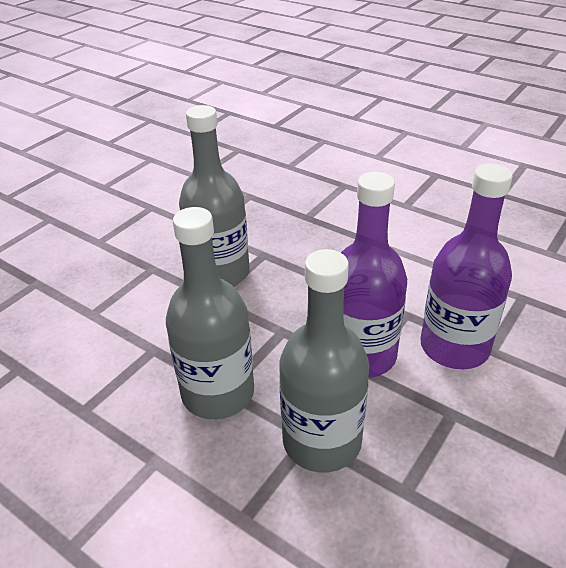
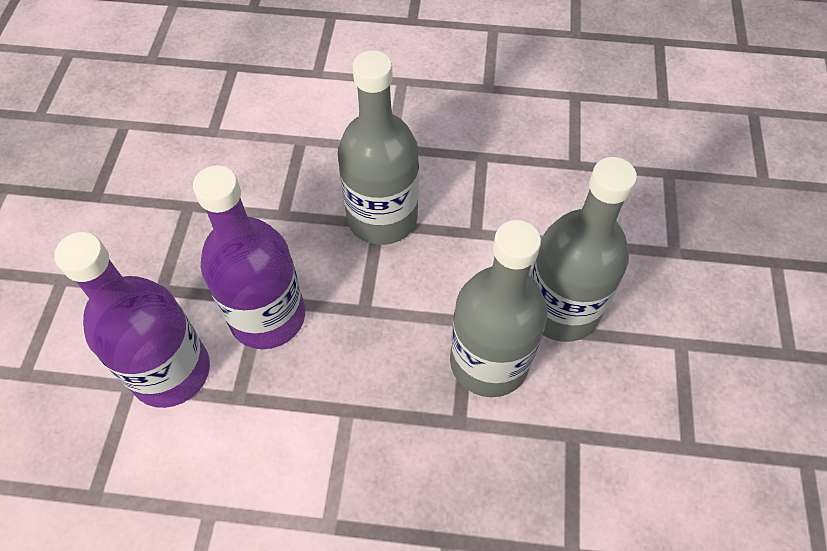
camera: 150 degrees right, 20 degrees up
grey bottle [279,249,369,473] -> grey bottle moved to [531,157,637,342]

